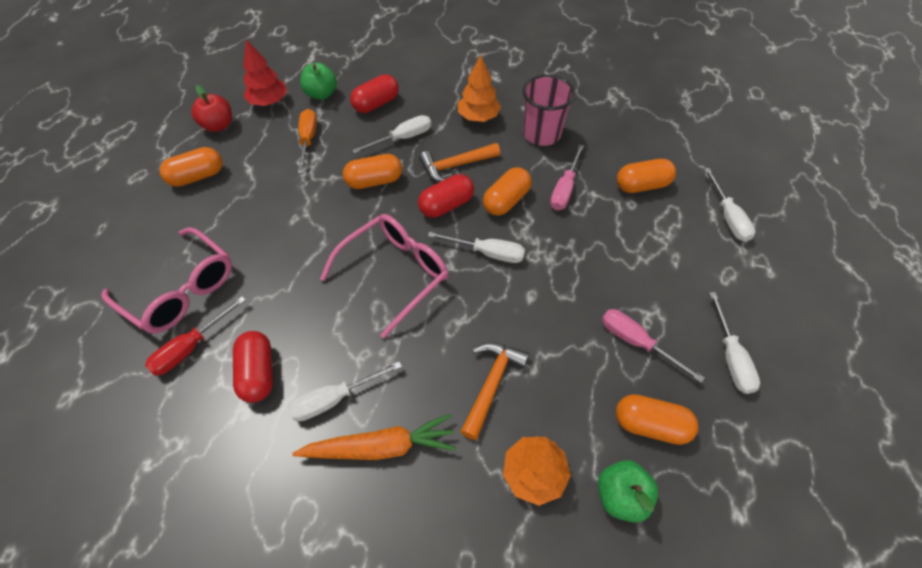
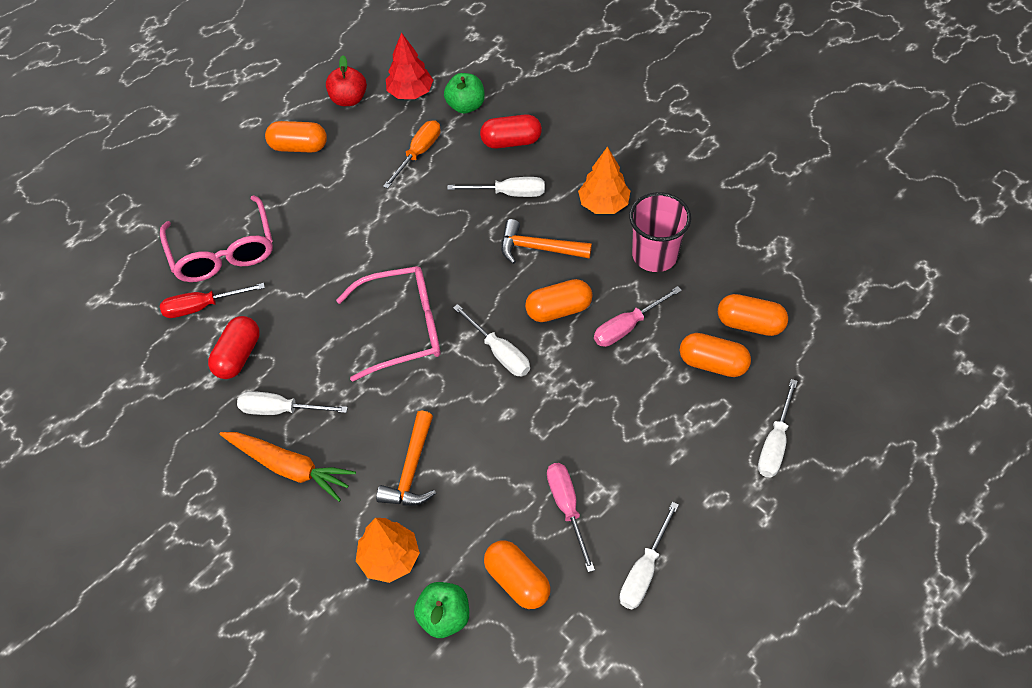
camera: 35 degrees right, 0 degrees up
orange capsule [343,154,402,189] -> orange capsule moved to [718,294,788,336]
red capsule [418,174,474,218] -> none
orange hammer [461,342,530,440] -> orange hammer turned 135 degrees clockwise [376,411,436,506]

